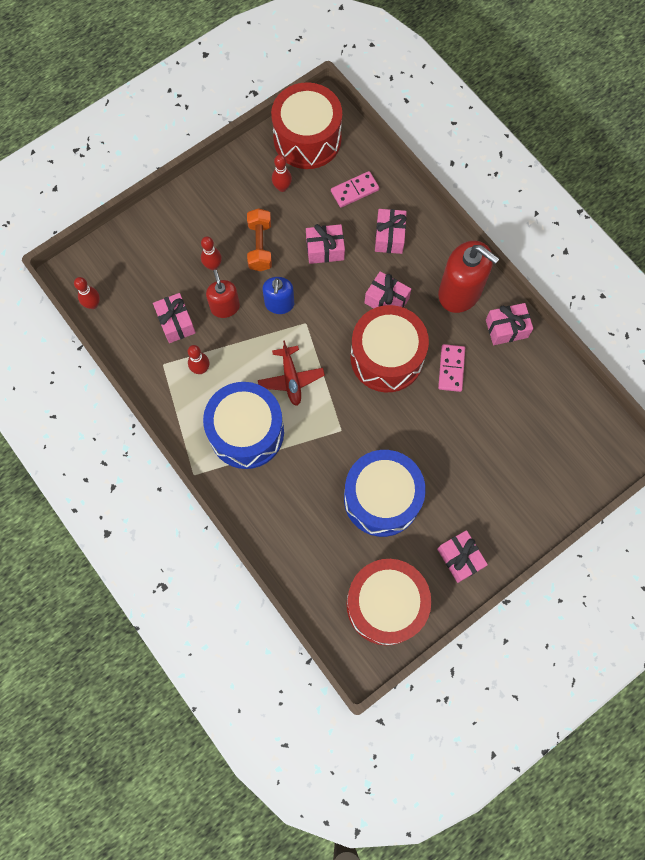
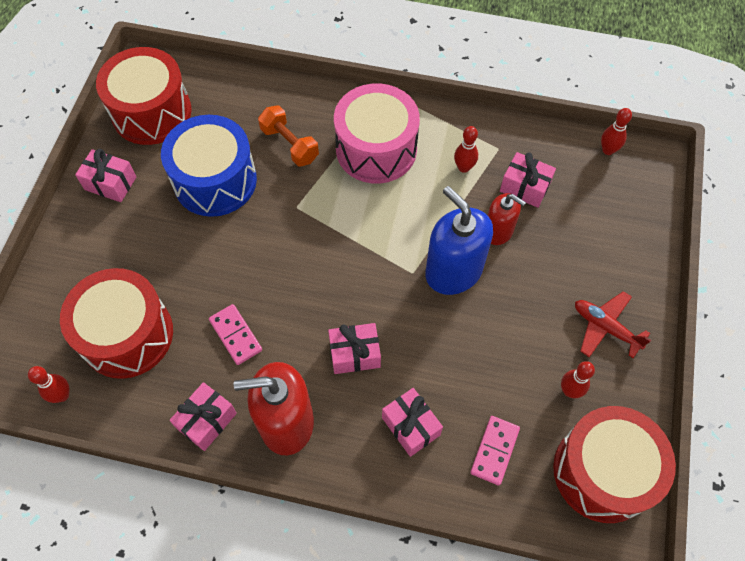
camera: 140 degrees right, 10 degrees down
red bowling pin [201,236,222,270] -> red bowling pin moved to [28,366,70,403]
blue drum [203,382,284,469] -> pink drum [334,84,420,183]
orange dumbbell [247,208,272,271] -> orange dumbbell moved to [258,106,319,166]
red plane [258,340,325,406] -> red plane moved to [575,291,651,358]
blue soap dispenser [262,277,294,314] -> blue soap dispenser [425,186,493,295], size x1.71
pink gift [306,224,345,264] -> none
red drum [350,305,429,392] -> red drum moved to [60,268,173,379]

